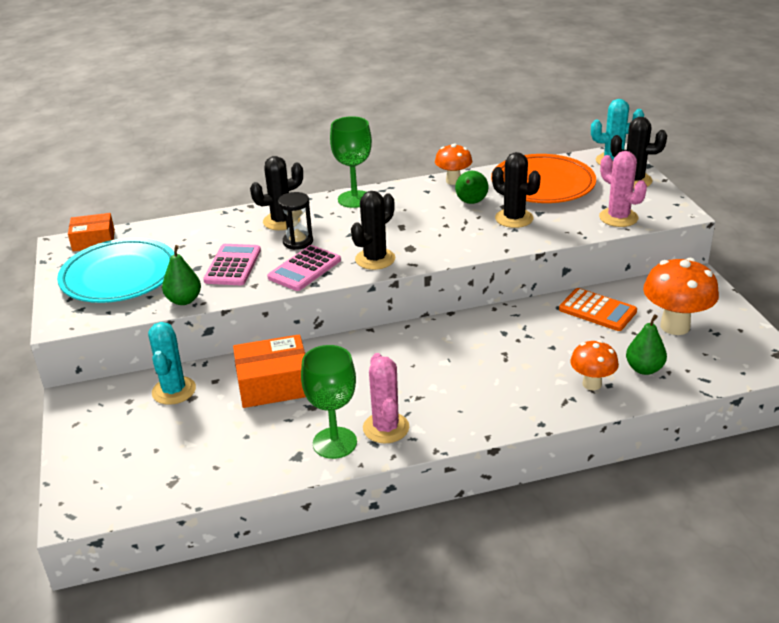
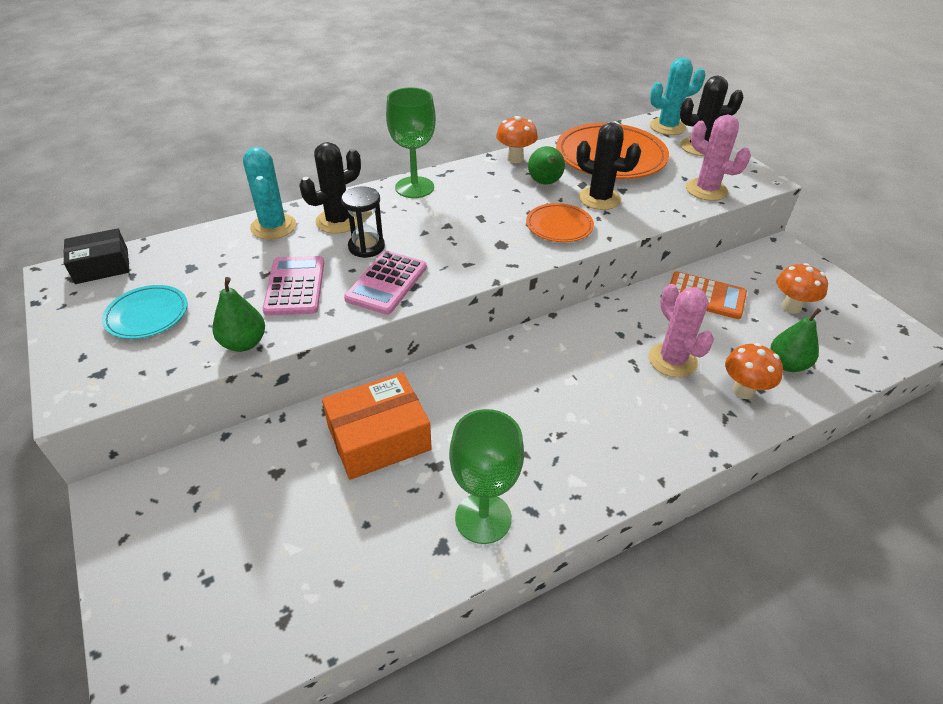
camera: 15 degrees left, 10 degrees up
turquoise plate [57,238,174,303] -> turquoise plate [102,285,188,339], size x0.53
orange box [68,213,115,251] -> black box [64,228,130,284]
turquoise cactus [148,322,196,405] -> turquoise cactus moved to [243,147,296,239]
black cactus [351,191,395,270] -> none
pink cactus [363,353,409,443] -> pink cactus moved to [649,284,714,378]
orange mushroom [643,258,719,335] -> orange mushroom [776,263,828,314], size x0.61
none -> orange plate [526,203,594,242]

